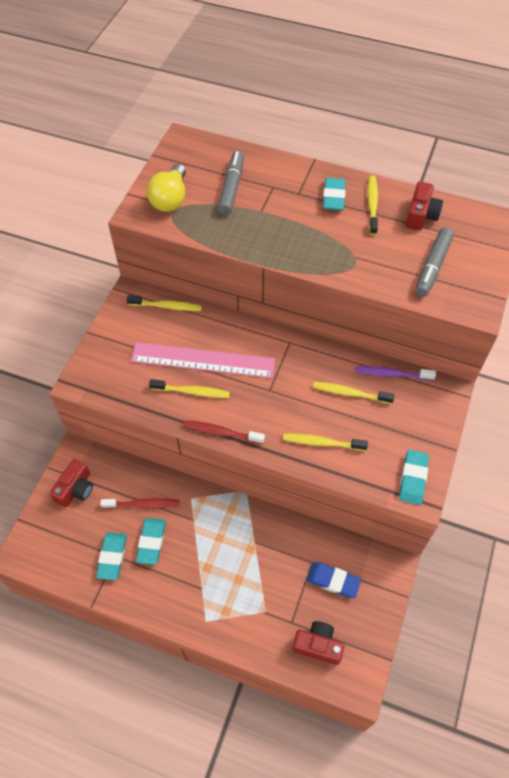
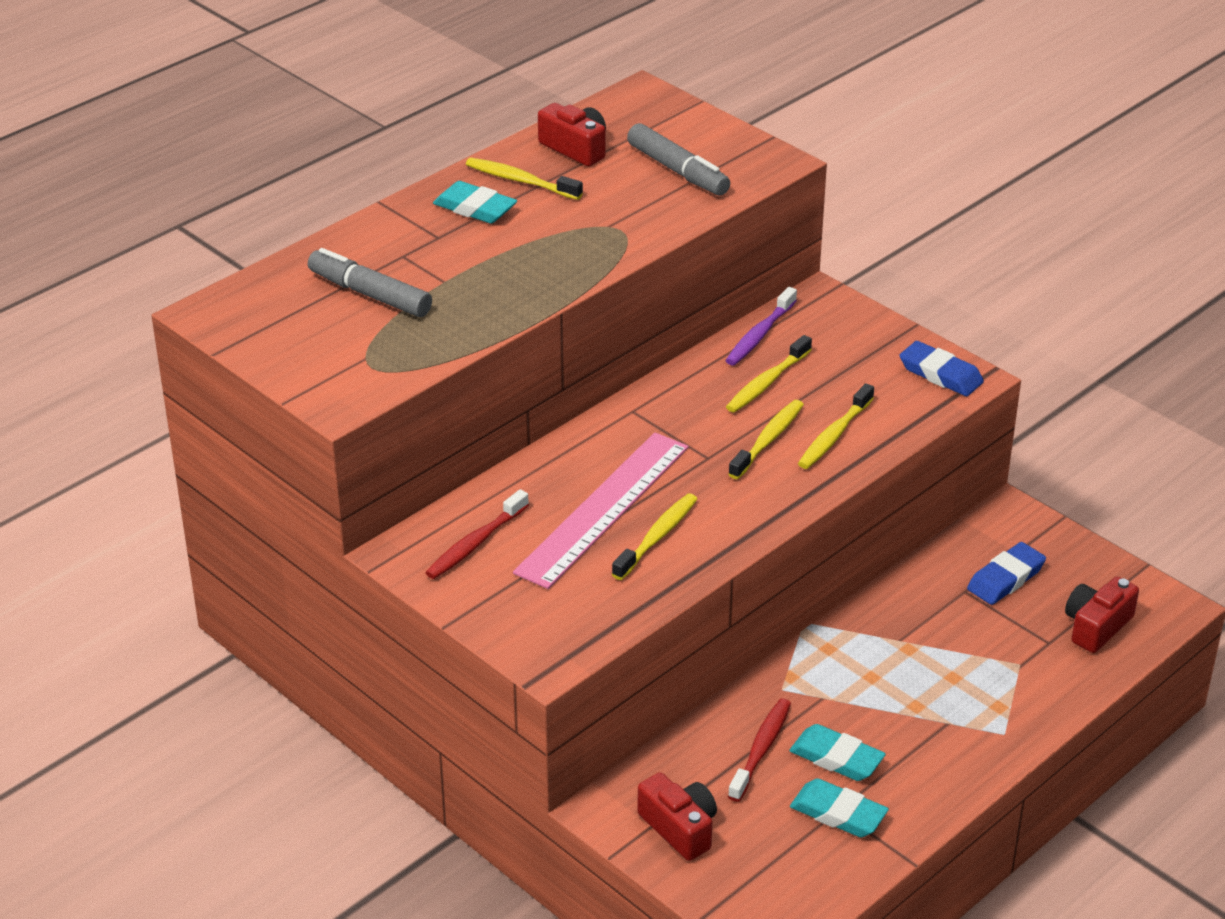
camera: 65 degrees left, 20 degrees down
yellow toothbrush [127,295,202,311] -> yellow toothbrush moved to [729,400,804,479]
yellow light bulb [147,164,186,212] -> none
red toothbrush [183,420,265,444] -> red toothbrush moved to [425,489,529,579]
turquoise eraser [399,450,429,505] -> blue eraser [899,341,984,396]

